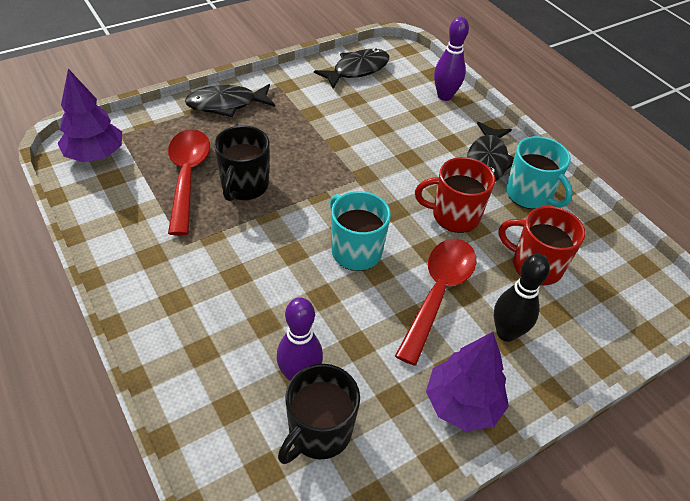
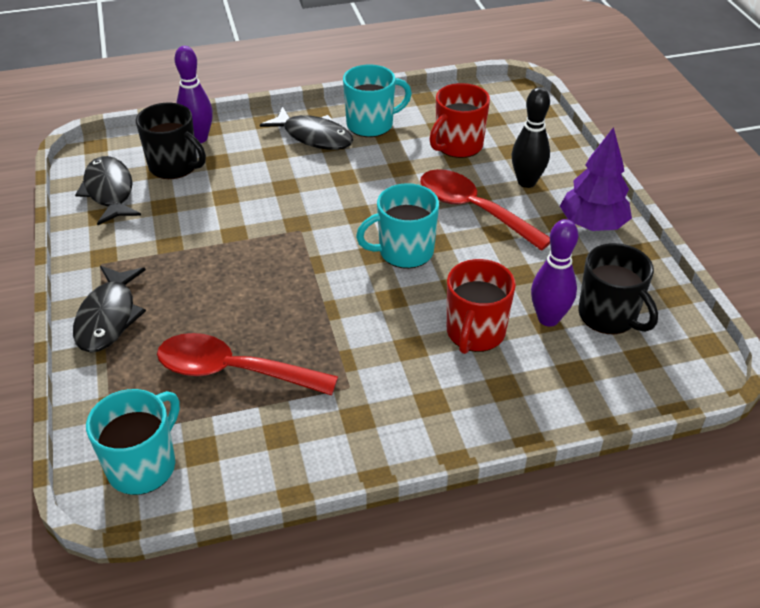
camera: 70 degrees left, 5 degrees down
purple tree [58,69,122,162] -> turquoise mug [86,389,180,495]
black mug [214,125,270,201] -> black mug moved to [136,103,206,179]
red mug [415,157,495,233] -> red mug moved to [447,259,516,354]

